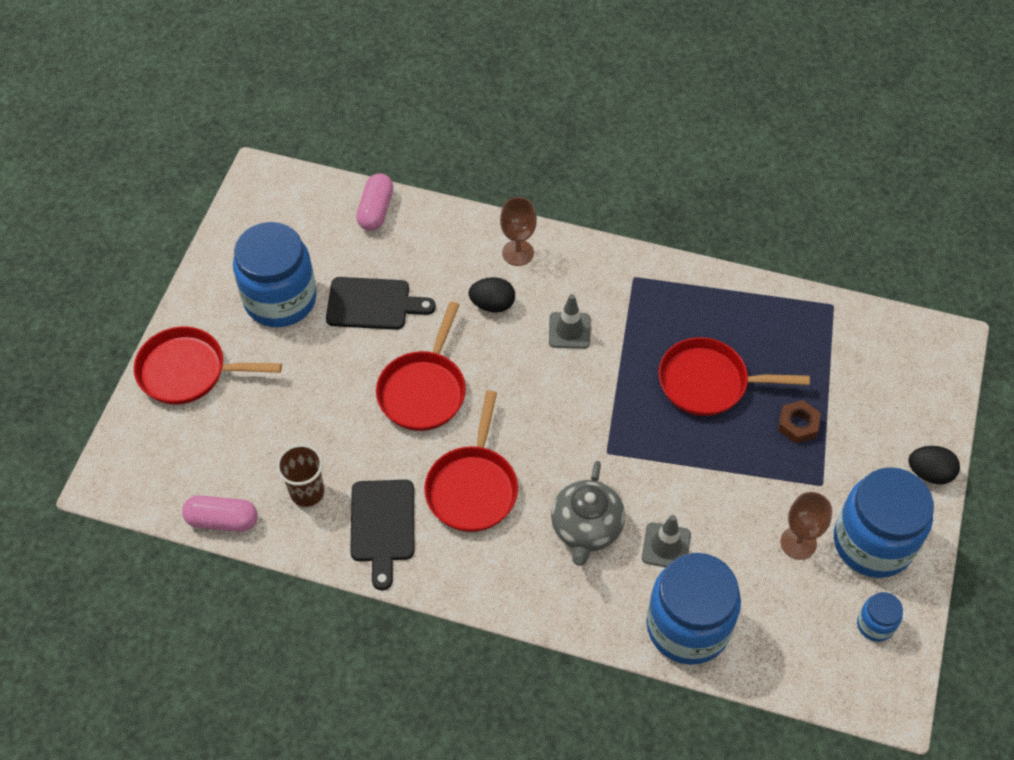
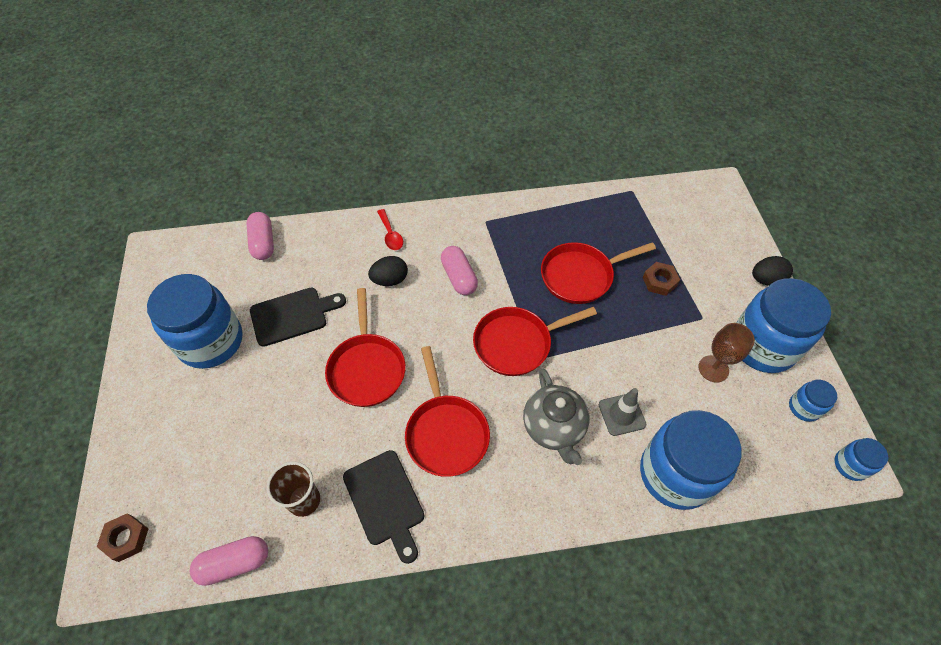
camera: 25 degrees left, 0 degrees up
red pan [134,327,282,404] -> red pan moved to [473,307,597,376]
brown goblet [500,197,537,266] -> red spoon [377,209,403,250]
grey traffic cone [549,294,590,349] -> pink capsule [441,246,478,295]
none -> brown nut [97,513,149,562]
none -> blue jar [834,438,888,481]

